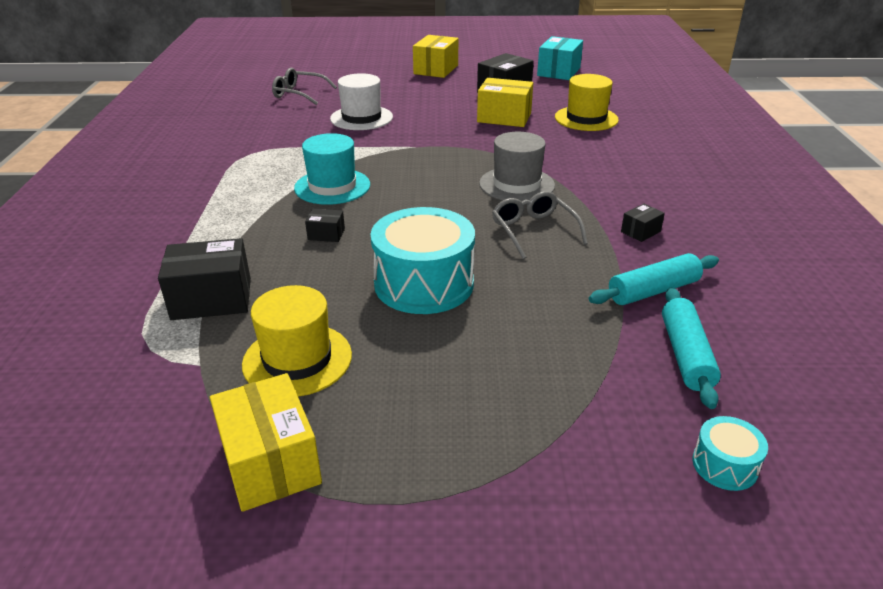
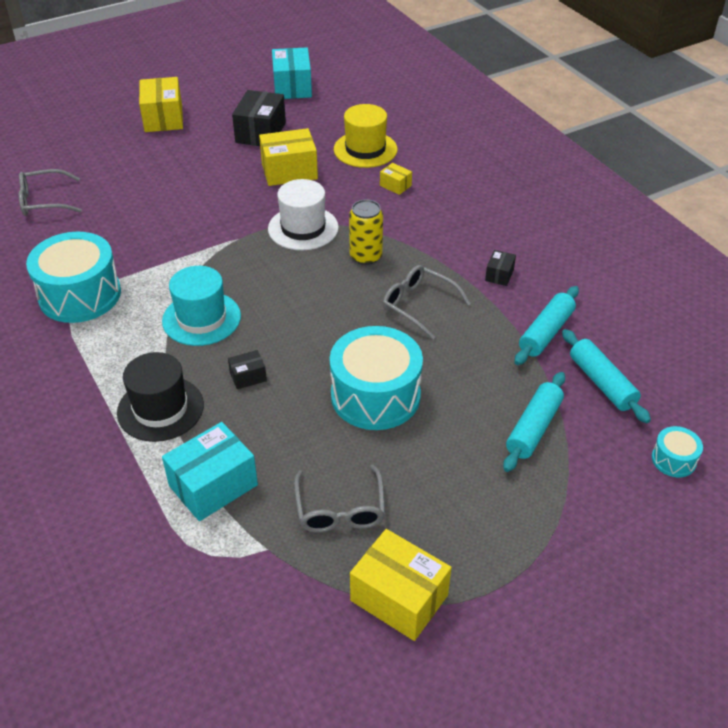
camera: 30 degrees left, 10 degrees up
black box [158,238,251,320] -> turquoise box [162,422,258,521]
yellow hat [242,285,352,397] -> grey glasses [294,464,385,532]
white hat [330,73,393,130] -> white hat moved to [268,179,339,250]
grey hat [479,132,555,202] -> yellow can [349,199,383,265]
none -> turquoise drum [26,232,121,323]
none -> black hat [117,352,204,442]
none -> yellow box [380,163,412,195]
none -> turquoise rolling pin [503,372,565,472]

